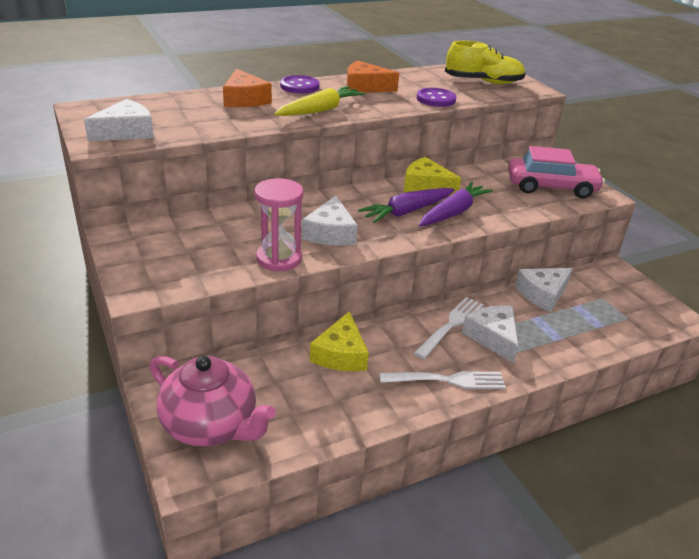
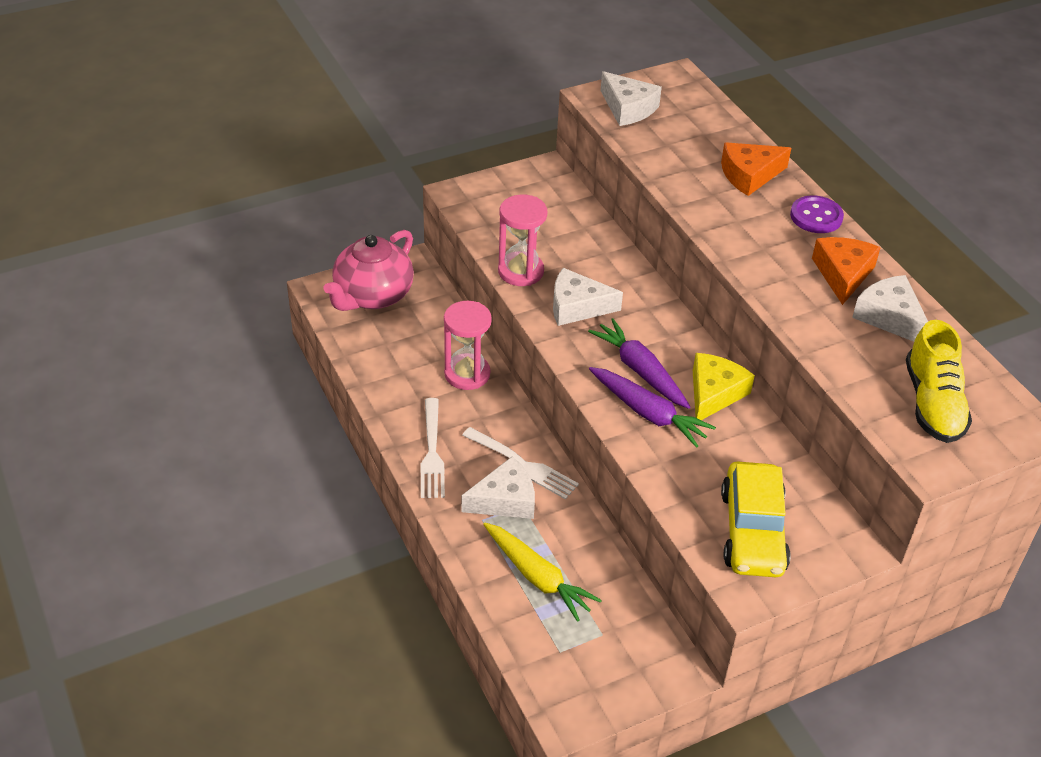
camera: 90 degrees right, 10 degrees up
yellow carrot [274,86,365,116] -> yellow carrot moved to [483,523,602,622]
yellow cheese [310,311,369,371] -> pink hourglass [444,301,492,390]
purple button [417,88,456,107] -> none
pink car [508,146,605,198] -> yellow car [721,462,791,577]
white cheese [515,268,573,312] -> white cheese moved to [852,275,928,342]

